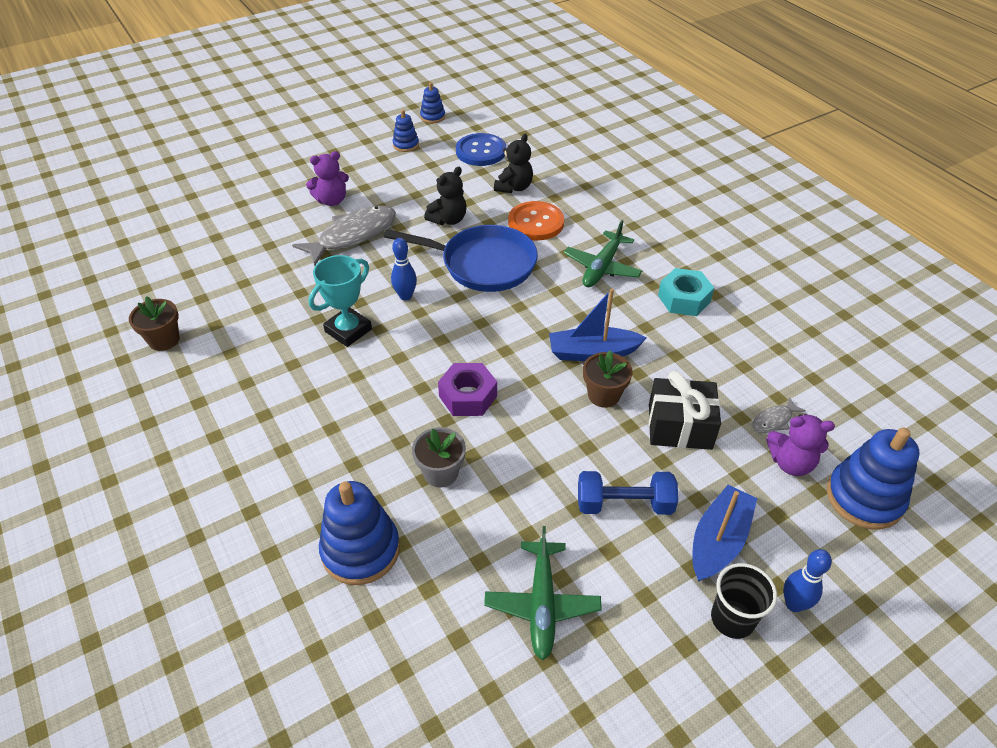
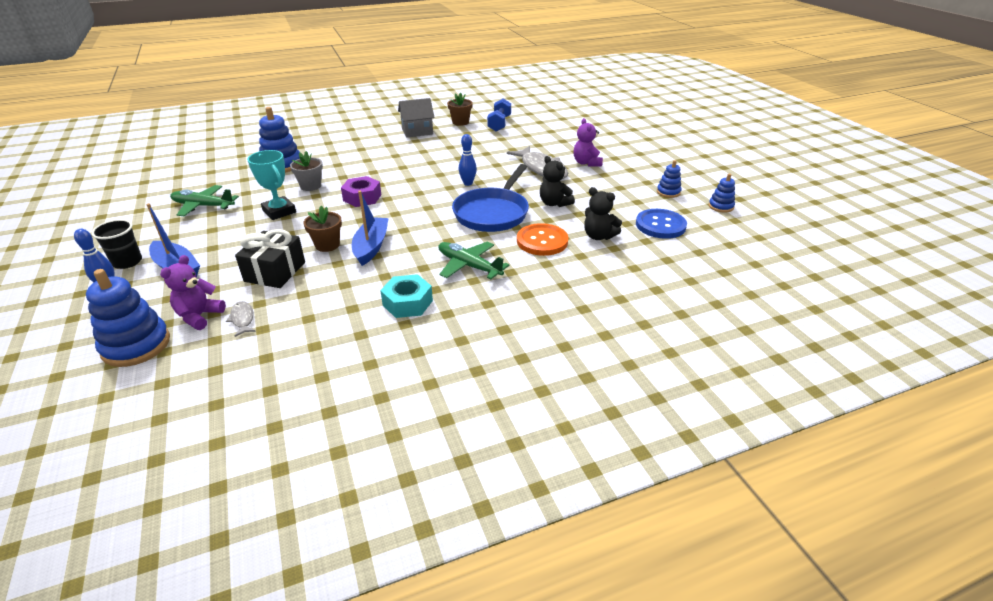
camera: 100 degrees right, 10 degrees down
turquoise trophy [308,255,372,347] -> turquoise trophy moved to [247,150,296,220]
blue dumbbell [578,471,678,515] -> blue dumbbell moved to [487,98,511,131]
none -> grey house [398,98,435,138]

